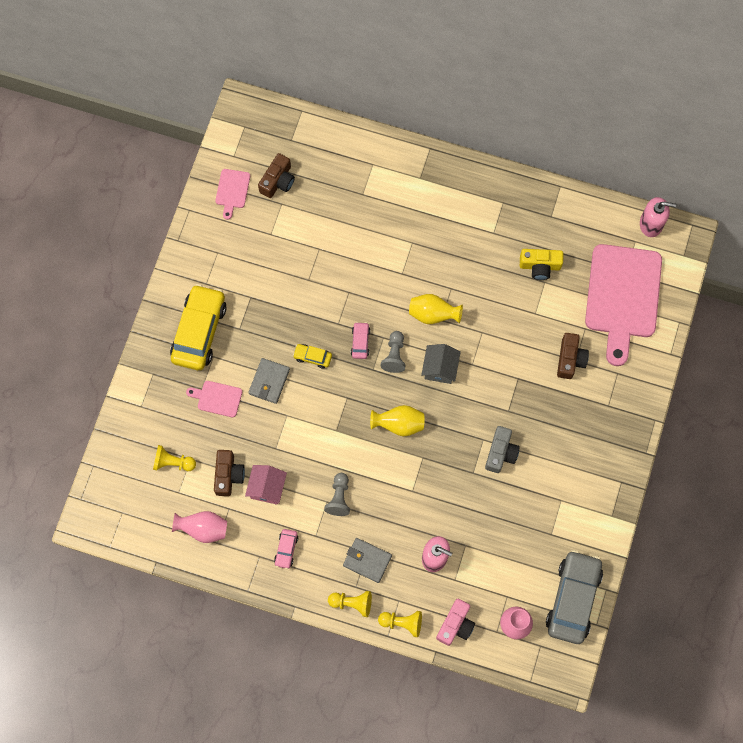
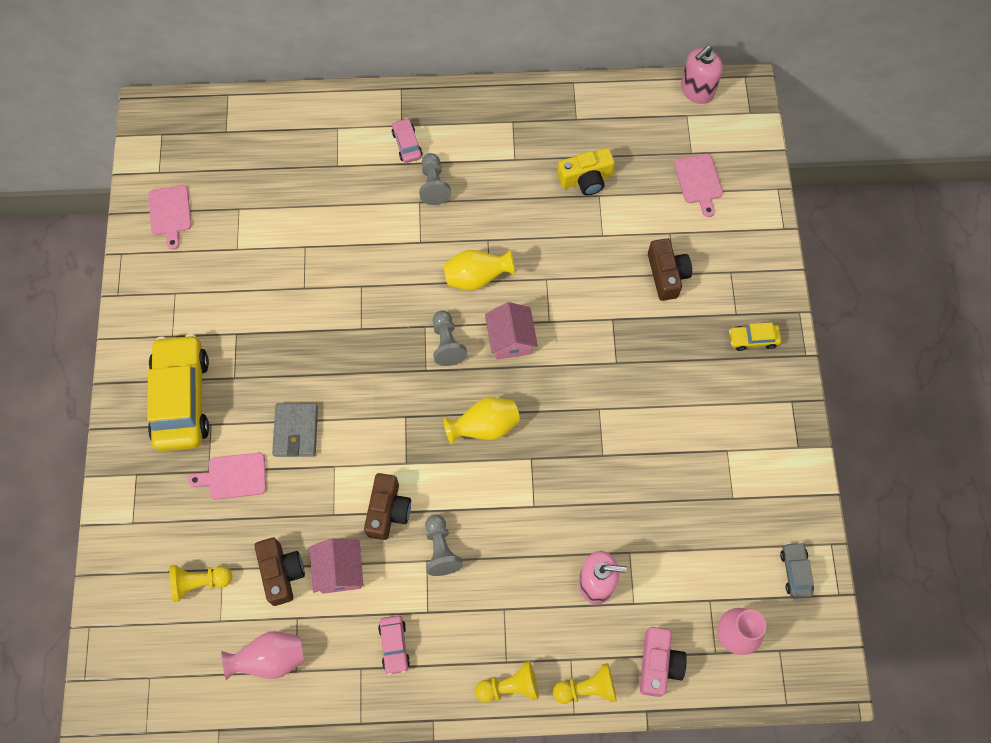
camera: 20 degrees left, 5 degrees down
brown camera [258,153,295,198] -> brown camera moved to [364,473,411,540]
yellow car [293,344,332,369] -> yellow car moved to [729,323,782,351]
grey wallet [343,538,392,583] -> none
pink car [351,322,370,359] -> pink car moved to [392,118,422,163]
grey house [421,344,461,384] -> pink house [485,302,538,360]
grey camera [485,426,520,473] -> none
grey car [546,550,603,644] -> grey car [780,542,814,599], size x0.44
pink cutting board [585,244,662,366] -> pink cutting board [674,154,723,217], size x0.43
pink soap dispenser [640,197,676,237] -> pink soap dispenser turned 150 degrees clockwise [681,46,723,104]
none -> grey pawn [419,153,451,205]

